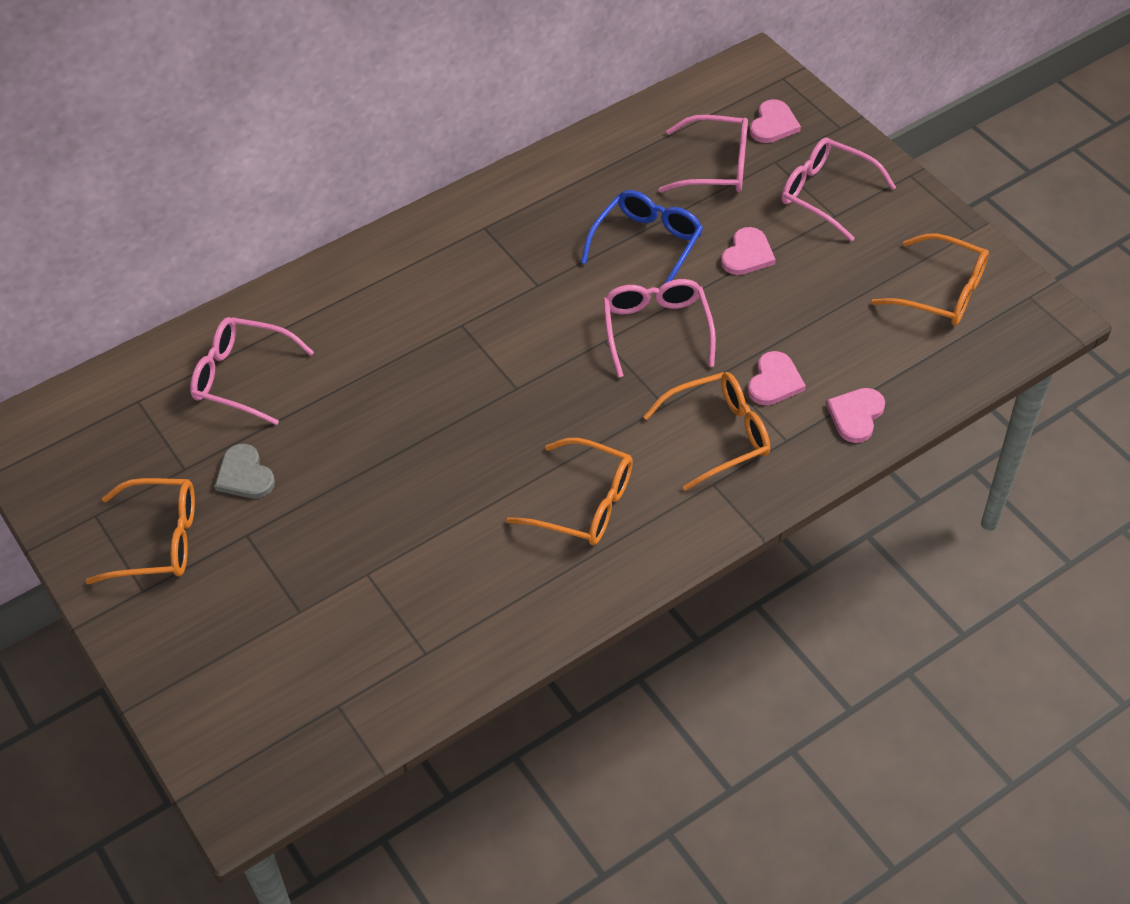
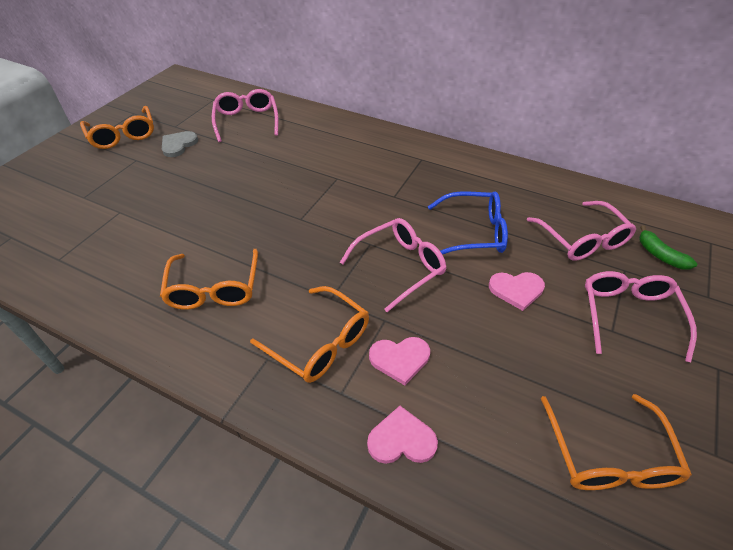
camera: 60 degrees right, 5 degrees down
pink heart [750,99,801,143] -> green banana [639,225,697,270]

